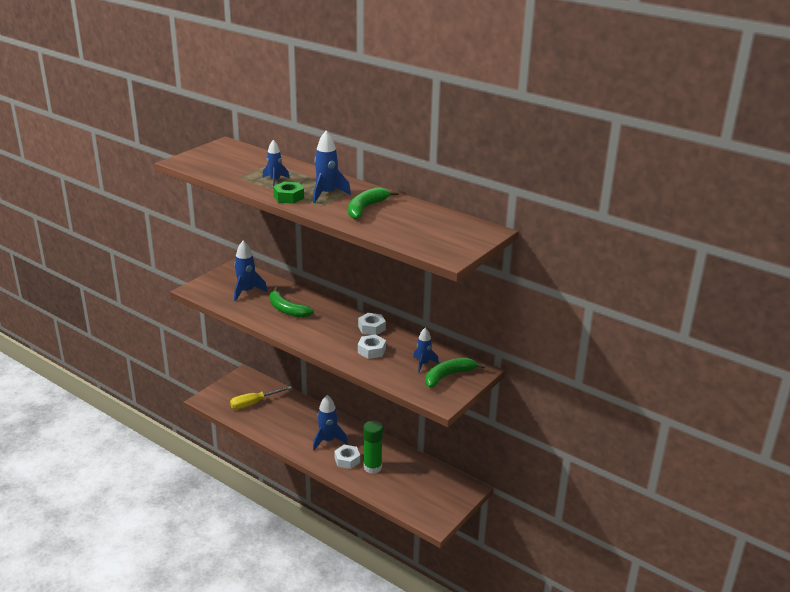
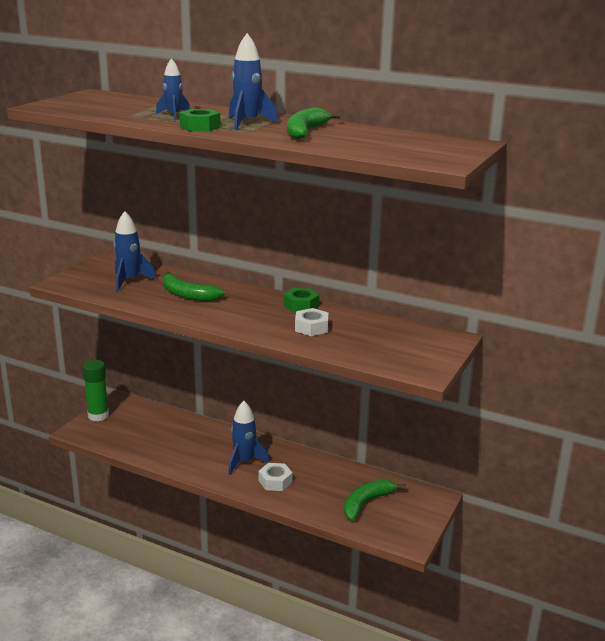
camera: 10 degrees left, 5 degrees down
yellow screwdriver [230,386,292,409] -> none
white nut [358,313,386,335] -> green nut [284,288,319,312]
green glue stick [363,421,383,474] -> green glue stick moved to [82,360,109,421]
blue rocket [413,328,439,372] -> none
green banana [425,358,486,388] -> green banana moved to [344,479,406,521]

